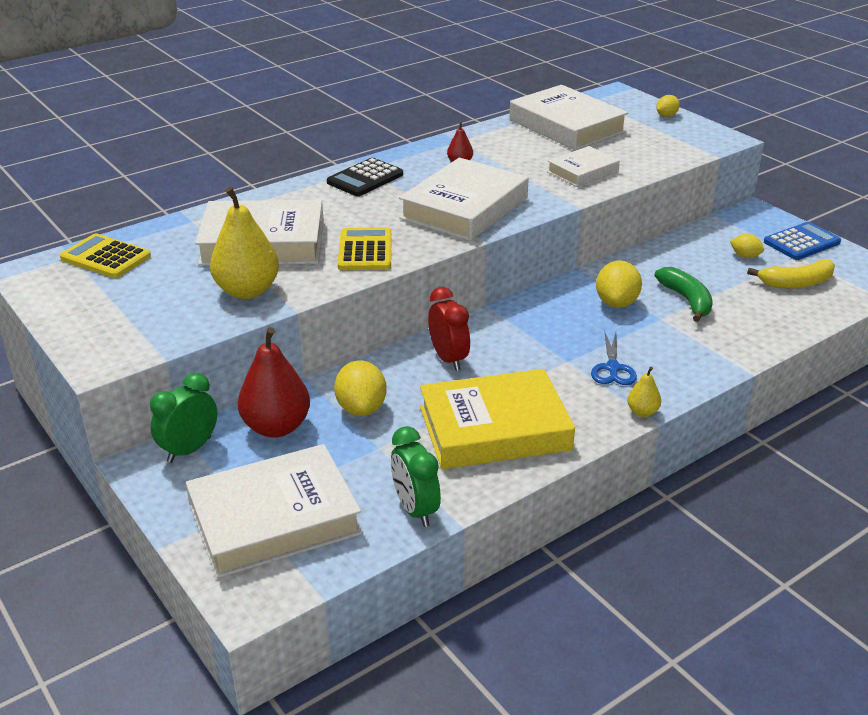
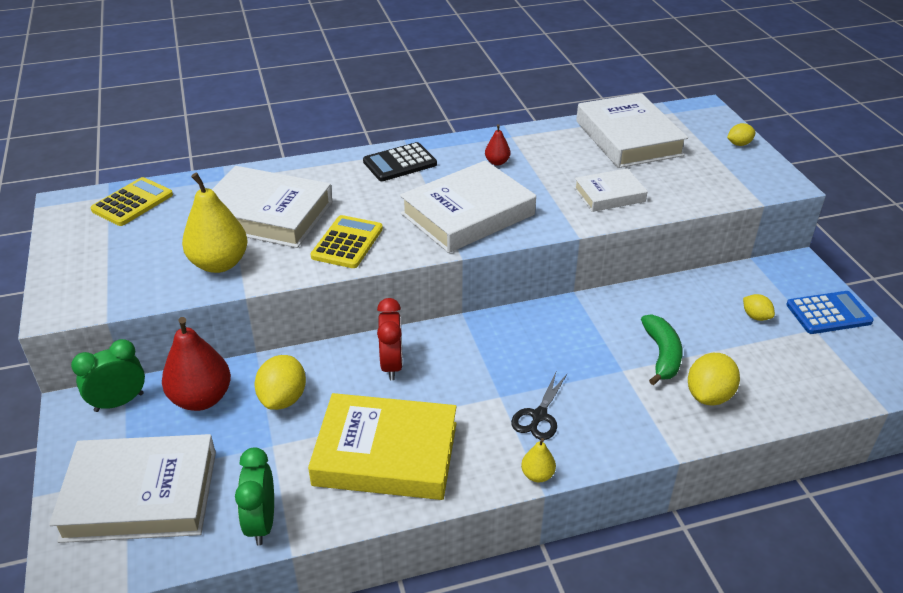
camera: 20 degrees right, 5 degrees up
yellow calculator [60,233,151,278] -> yellow calculator turned 75 degrees clockwise [90,177,173,226]
blue scissors [591,332,637,385] -> black scissors [511,373,567,440]
yellow lemon [596,261,642,308] -> yellow lemon moved to [688,353,740,406]
yellow banana [747,259,835,288] -> none

